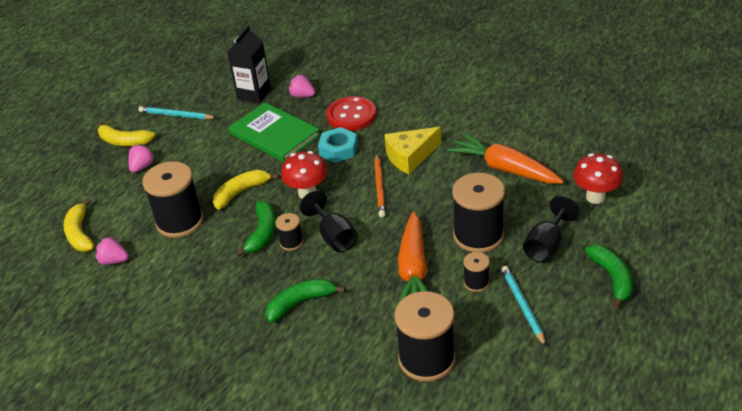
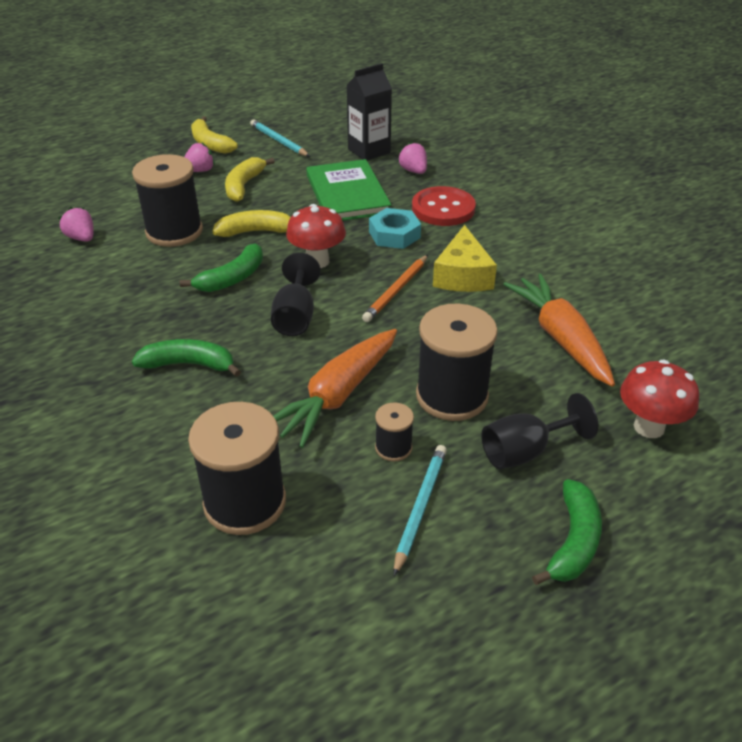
camera: 30 degrees right, 0 degrees up
yellow banana [63,198,94,252] -> yellow banana moved to [225,157,275,202]
black spool [275,213,303,251] -> none
yellow cheese [384,127,441,174] -> yellow cheese turned 90 degrees counterclockwise [433,225,497,292]

